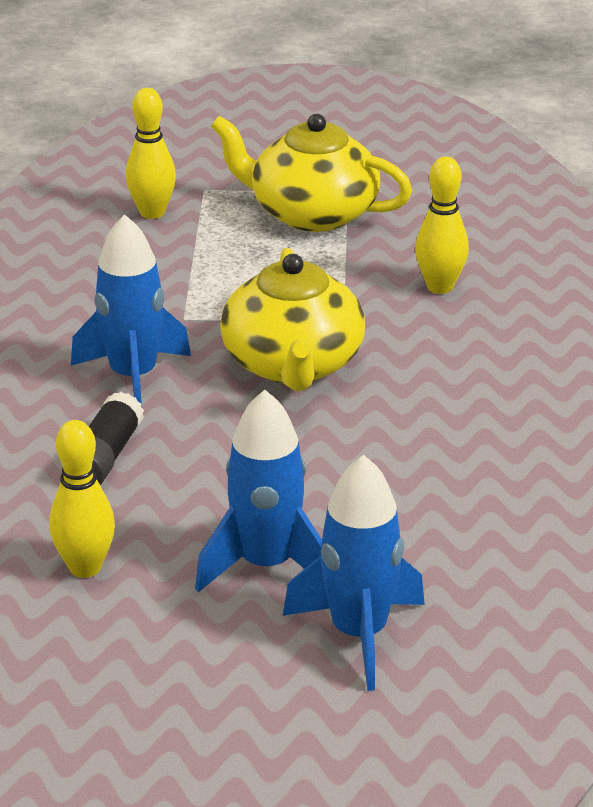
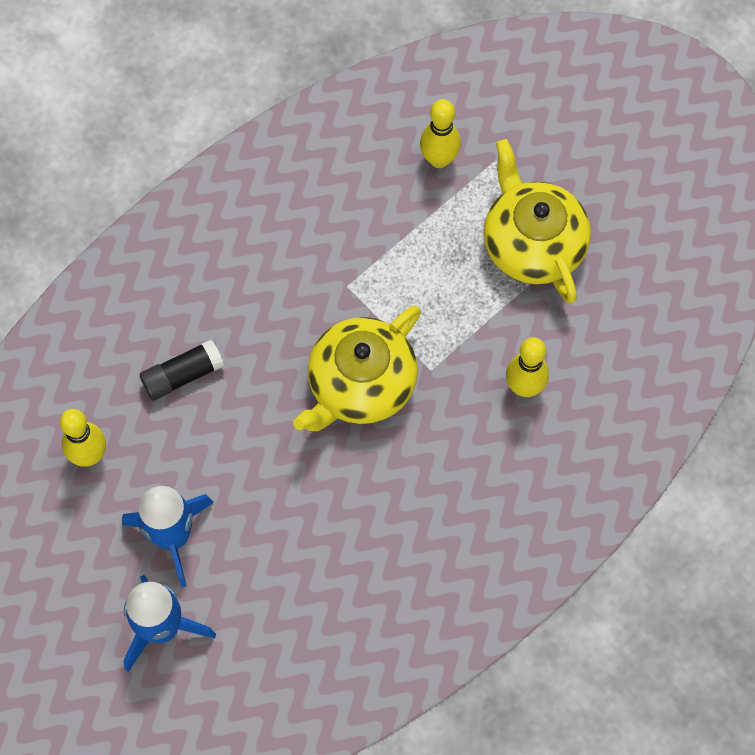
camera: 45 degrees right, 35 degrees up
blue rocket [71,214,191,407] -> none

